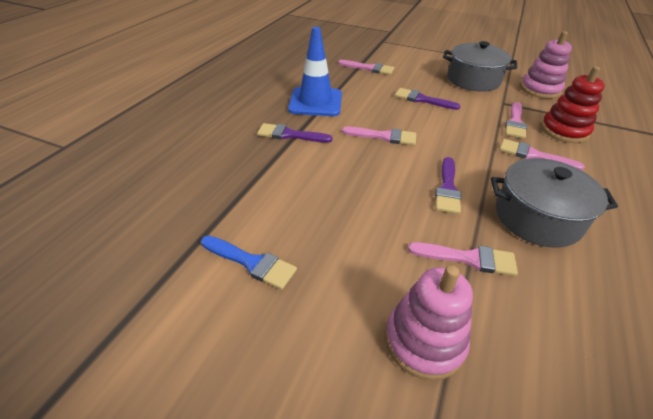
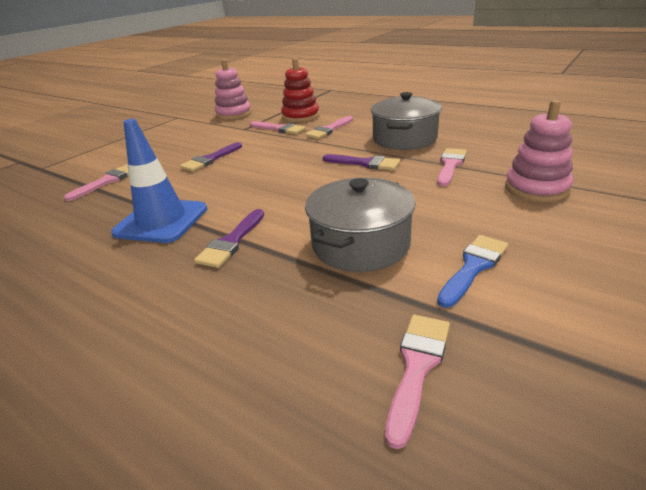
camera: 75 degrees left, 10 degrees down
pink brush [342,127,416,145] -> pink brush moved to [385,315,450,449]
grey pot [443,41,517,92] -> grey pot moved to [305,178,416,272]

